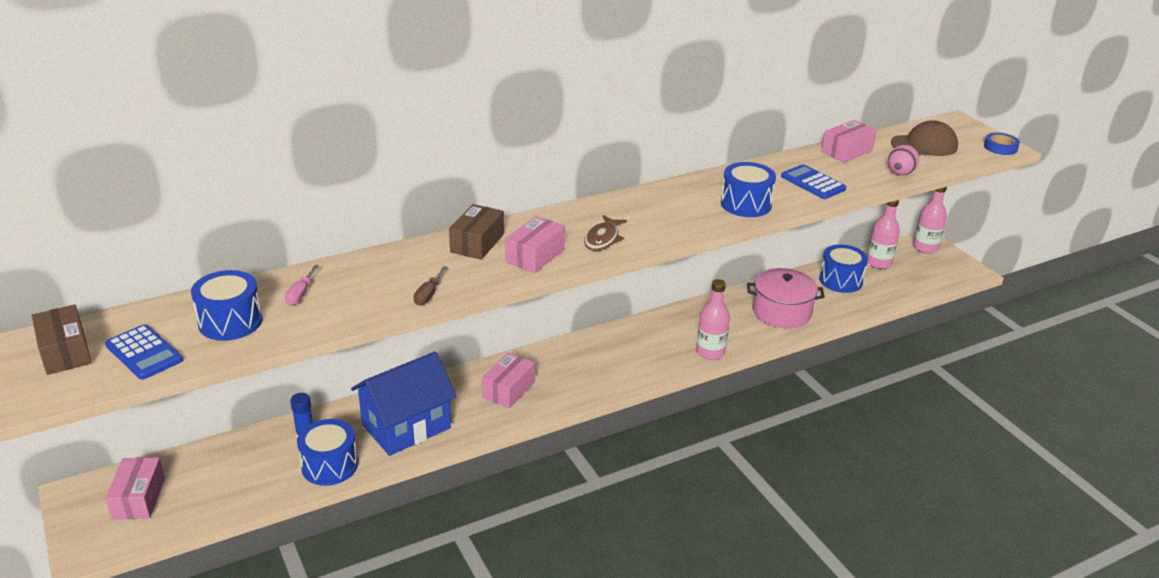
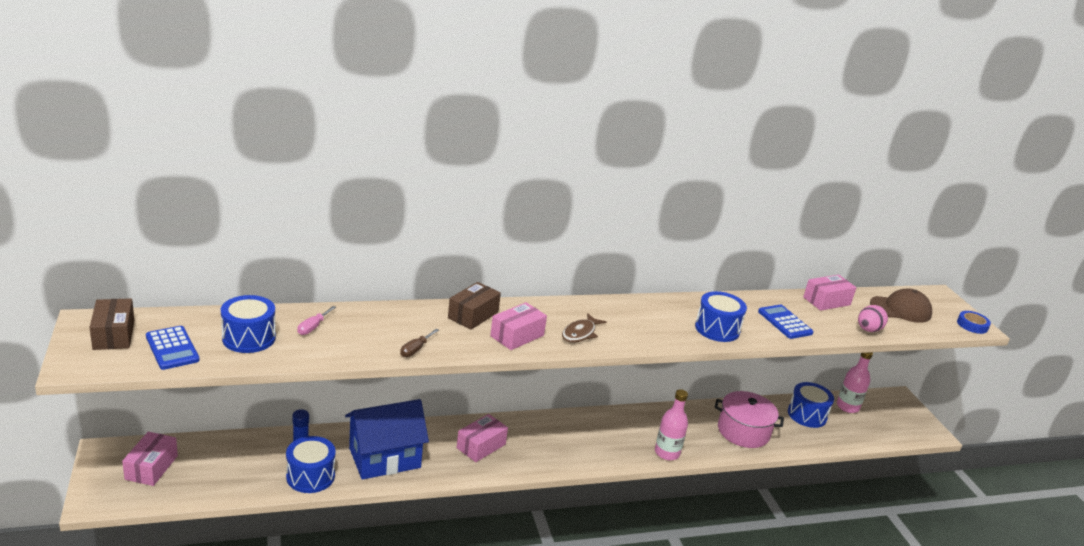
camera: 10 degrees right, 5 degrees down
pink bottle [913,187,947,254] -> none

